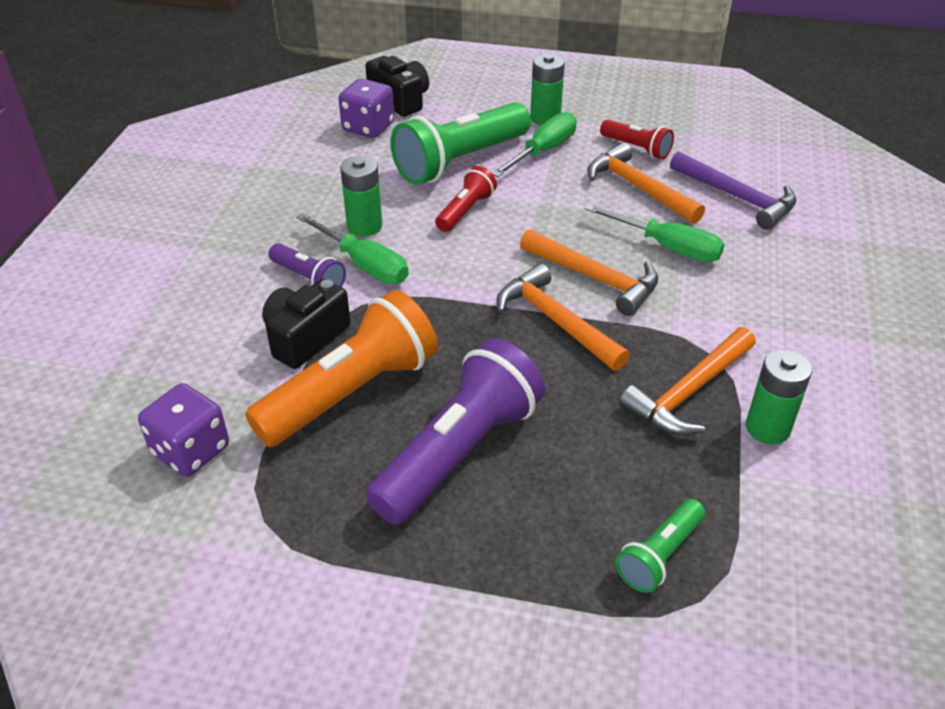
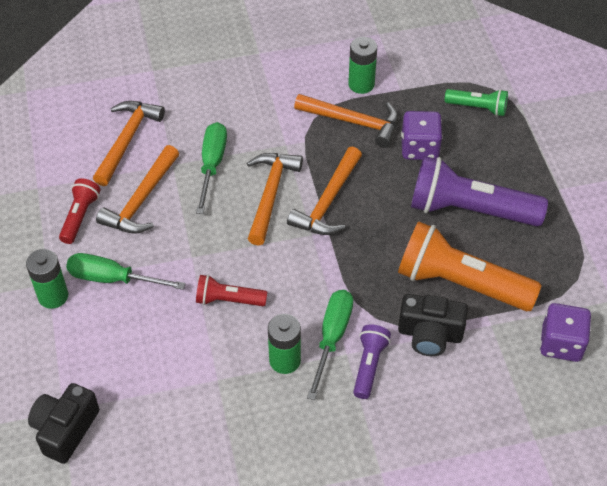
camera: 115 degrees left, 10 degrees up
purple dice [338,78,394,138] -> purple dice moved to [401,111,443,160]
green flashlight [390,102,531,185] -> none
purple hammer [670,151,797,230] -> orange hammer [93,101,165,186]

